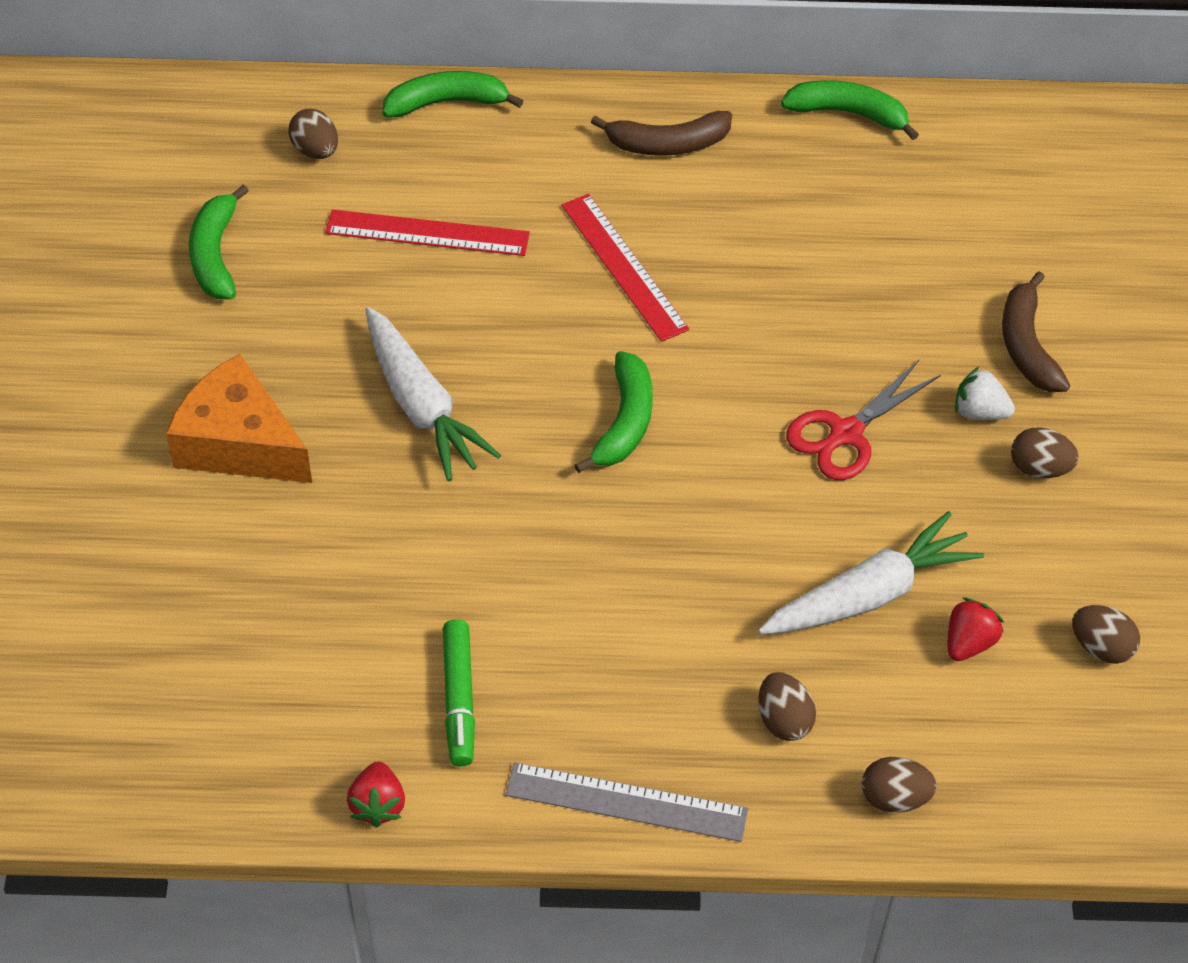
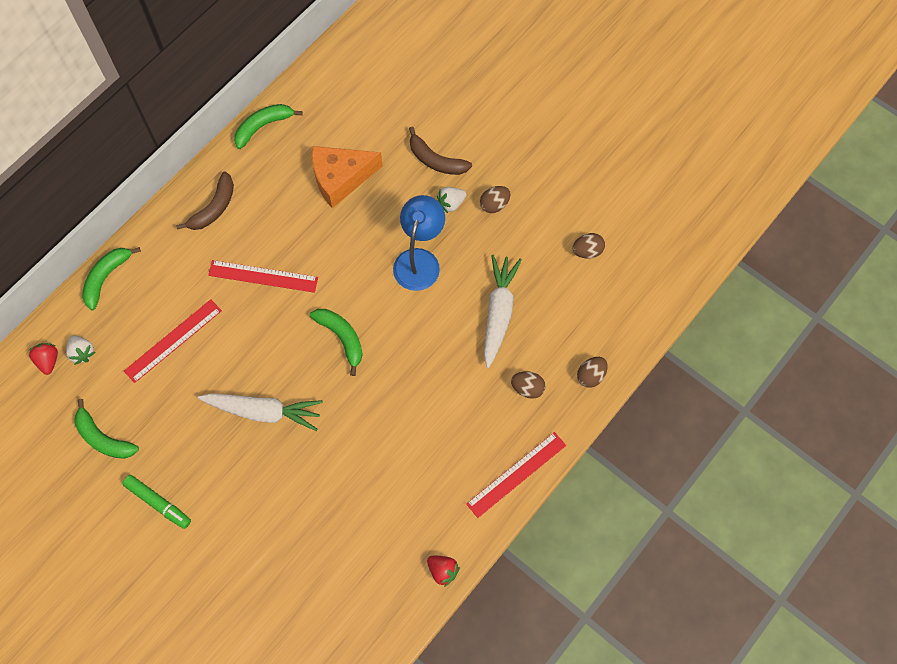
camera: 50 degrees left, 15 degrees up
orange cheese [166,354,312,483] -> orange cheese moved to [312,146,383,208]
brown egg [289,109,338,159] -> white strawberry [66,335,95,365]
green marker [443,619,475,767] -> green marker moved to [122,475,191,529]
grey ruler [506,762,748,842] -> red ruler [466,432,566,518]
red scissors [786,360,941,480] -> blue lamp [393,195,445,291]
red strawberry [948,598,1004,661] -> red strawberry moved to [29,343,58,375]

